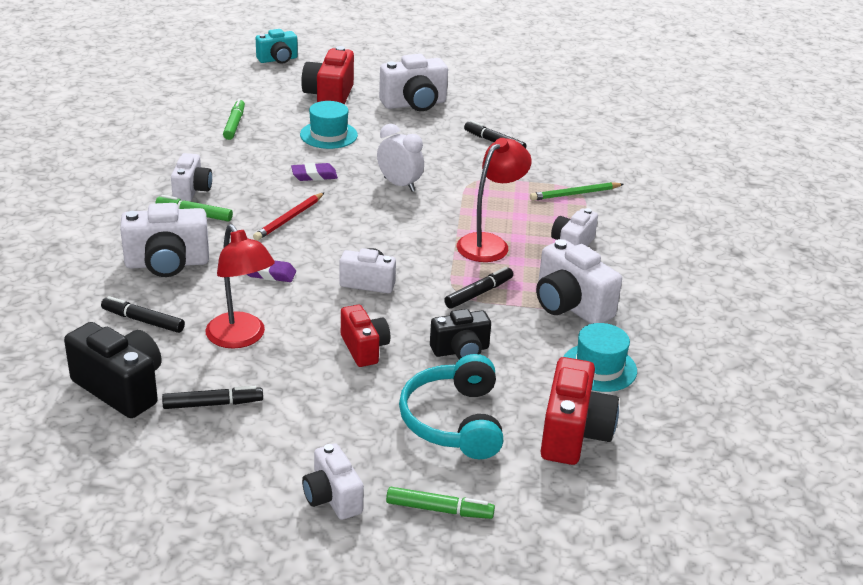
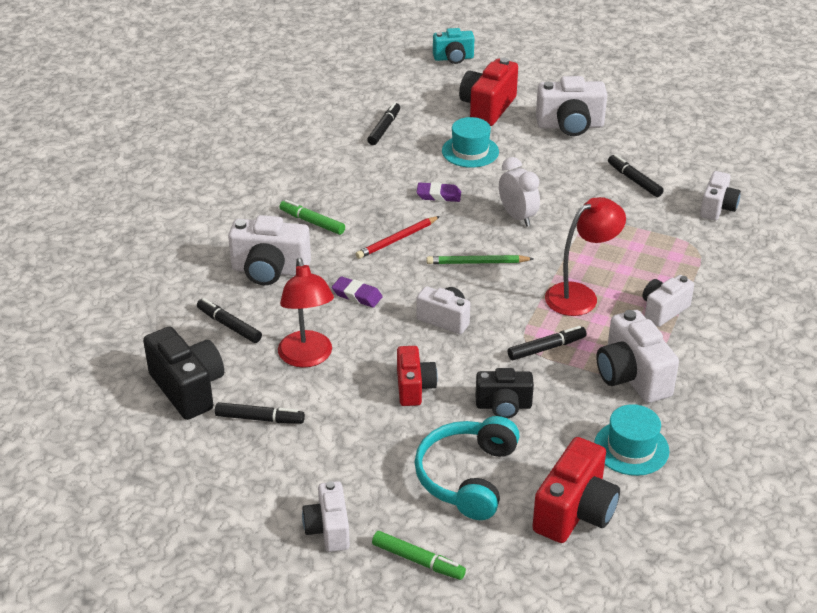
camera: 20 degrees right, 5 degrees up
white camera [171,153,212,202] -> white camera moved to [700,171,741,220]
green marker [223,99,245,140] -> black marker [367,102,400,145]
green pencil [530,182,624,201] -> green pencil moved to [427,255,534,264]

